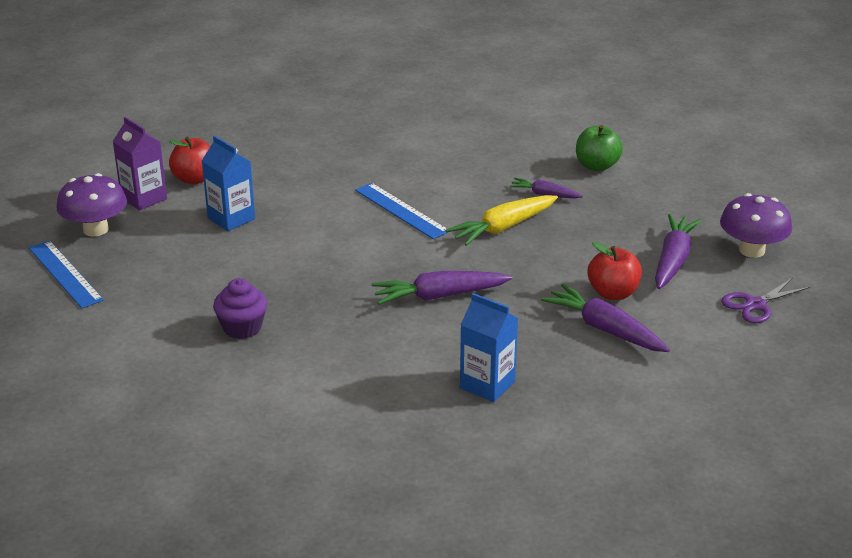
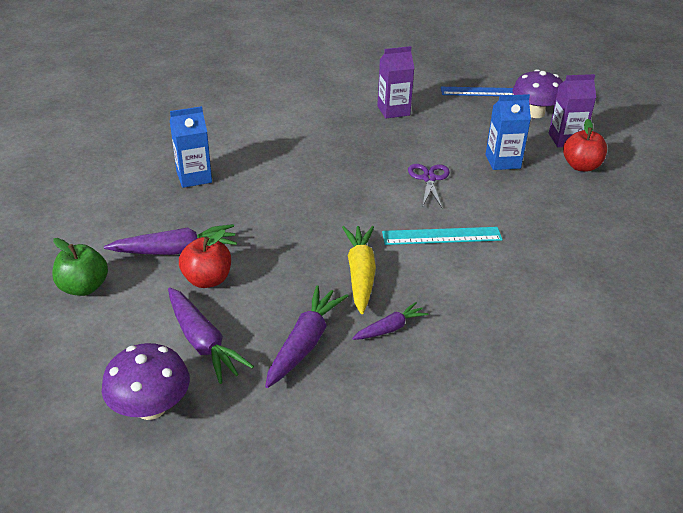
camera: 125 degrees right, 5 degrees up
purple cupcake [213,278,267,339] -> none
blue ruler [355,183,448,239] -> turquoise ruler [382,227,503,245]
purple carrot [371,271,513,305] -> purple carrot moved to [265,286,348,388]
green apple [576,125,623,171] -> green apple moved to [52,238,108,296]
purple scissors [721,278,810,323] -> purple scissors moved to [408,164,450,208]
none -> purple carton [377,46,414,118]

